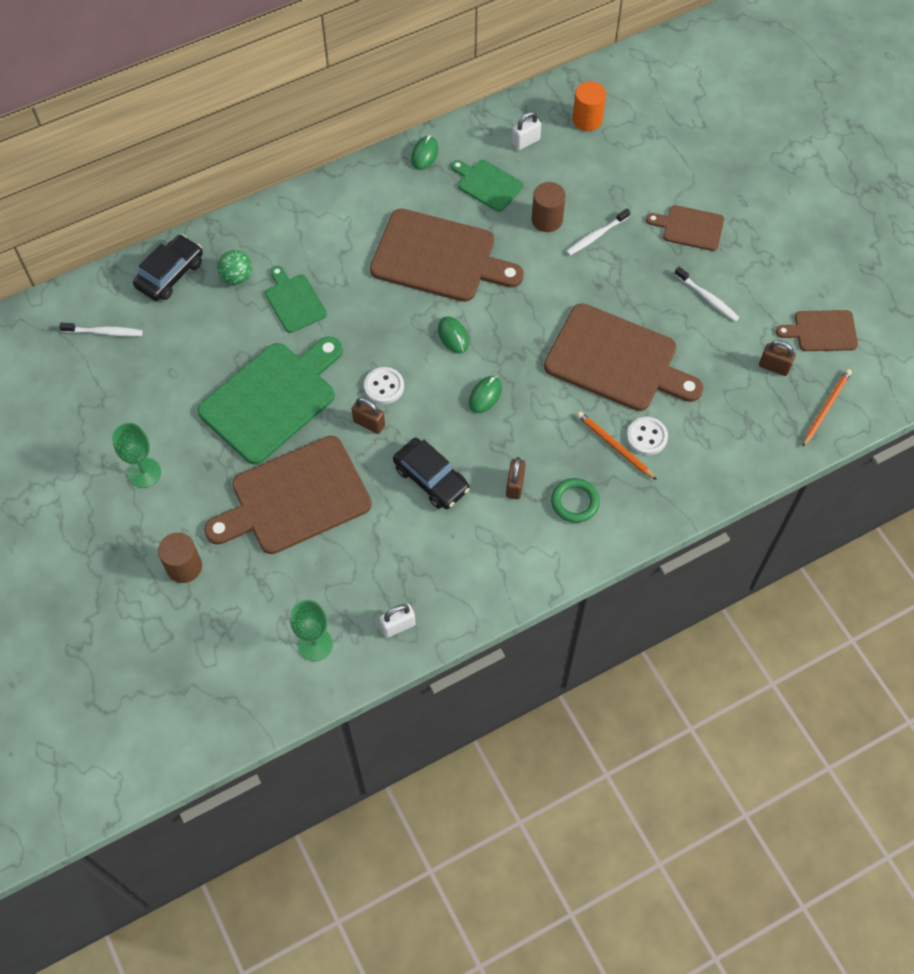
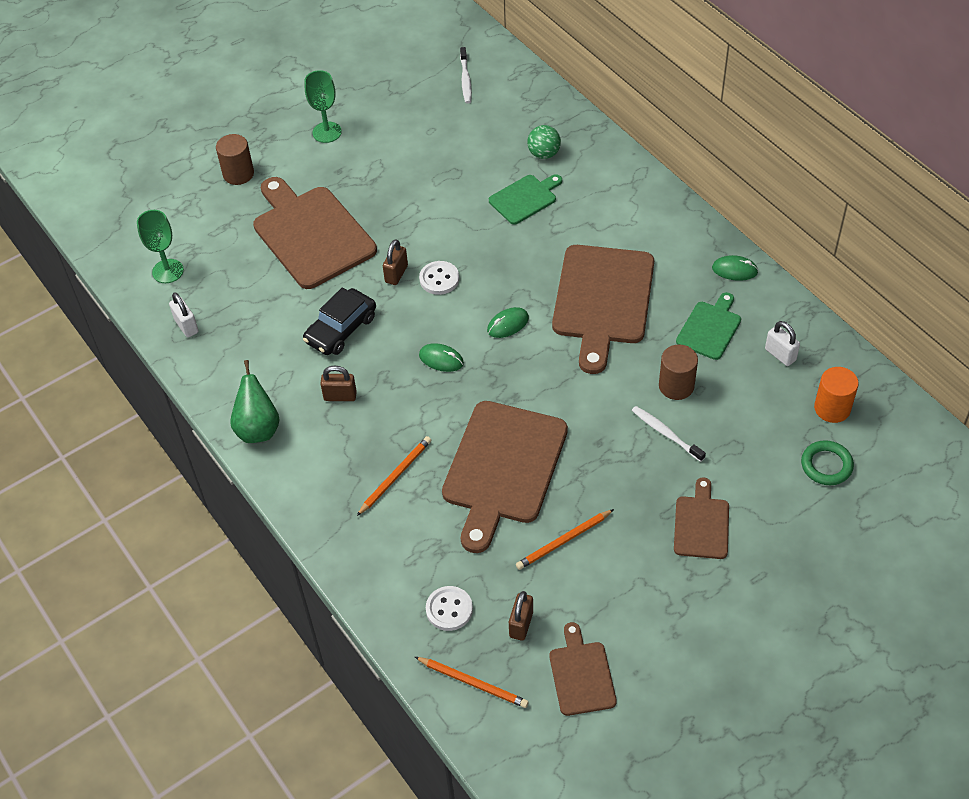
camera: 85 degrees right, 10 degrees down
black car [133,235,203,301] -> none
green cutting board [198,336,343,464] -> none
green ring [551,478,600,523] -> green ring moved to [801,440,854,485]
white button [627,417,668,455] -> white button moved to [426,586,473,631]
white toothbrush [675,267,739,322] -> none
none -> green pear [230,360,280,443]
none -> orange pencil [516,509,614,570]

